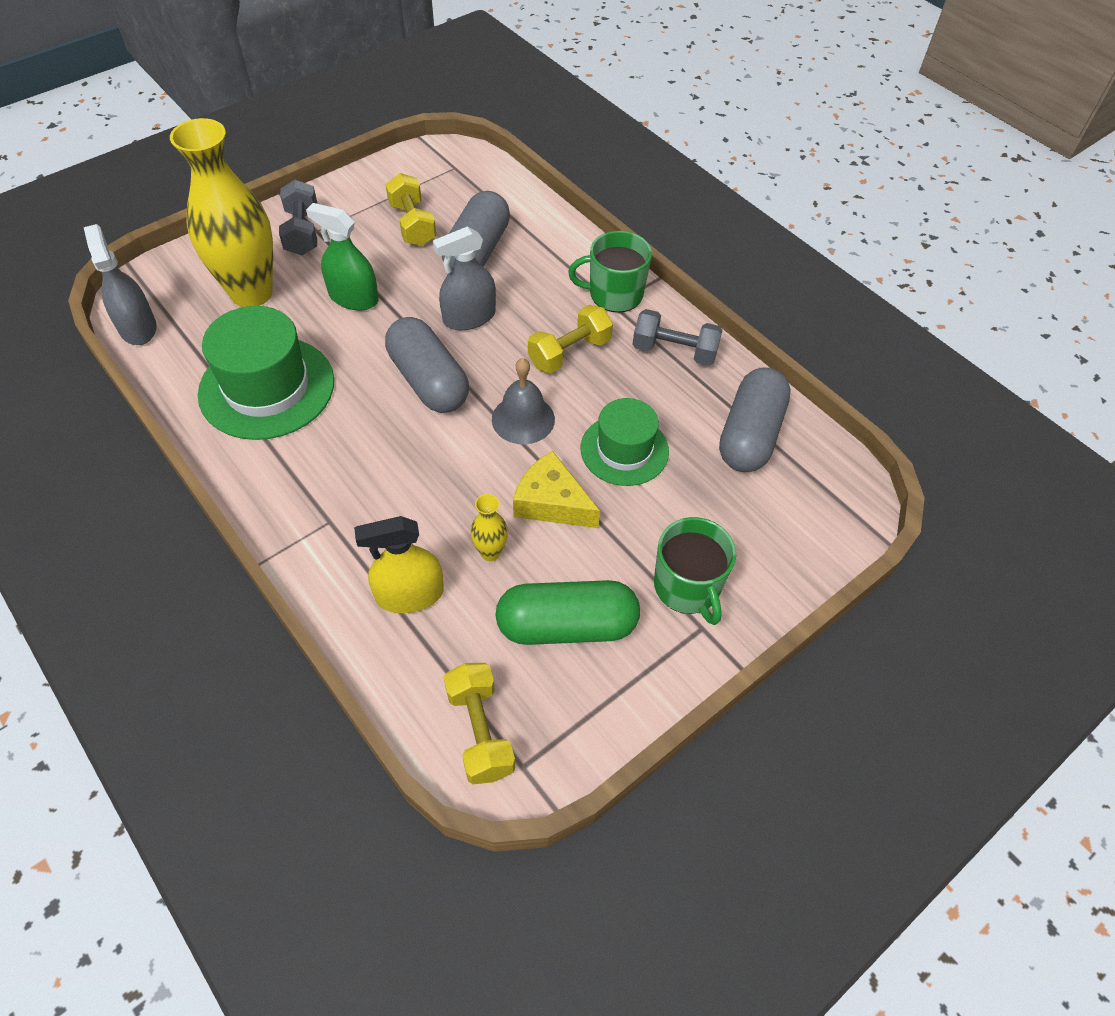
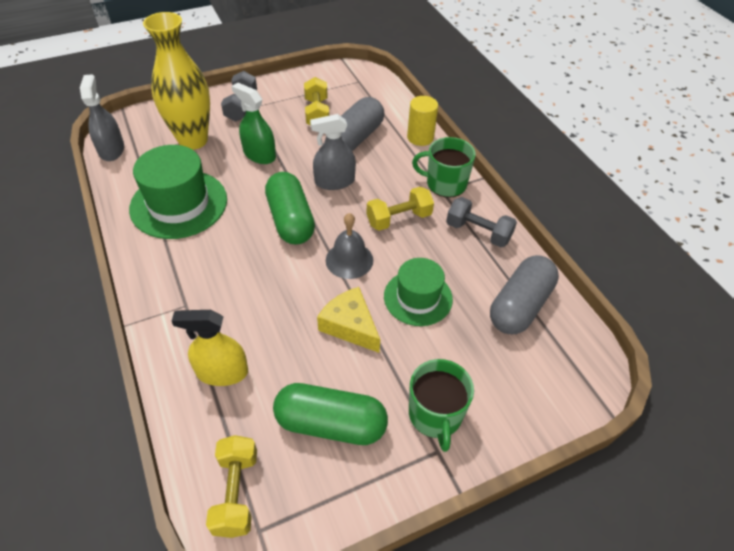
camera: 15 degrees right, 5 degrees down
grey capsule [385,317,469,413] -> green capsule [265,172,315,244]
yellow vase [470,494,508,561] -> none
none -> yellow cylinder [407,96,438,146]

